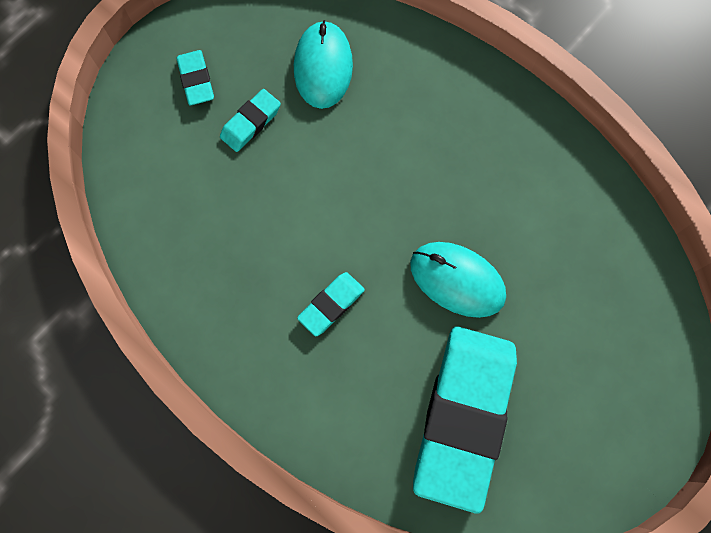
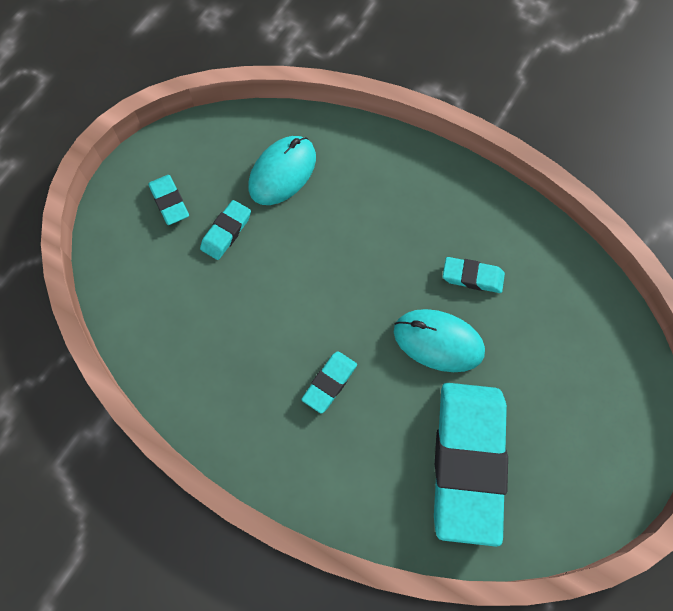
camera: 10 degrees left, 5 degrees down
turquoise mouse [294,20,353,109] -> turquoise mouse turned 45 degrees clockwise [248,136,316,205]
none -> turquoise eraser [443,257,505,293]

